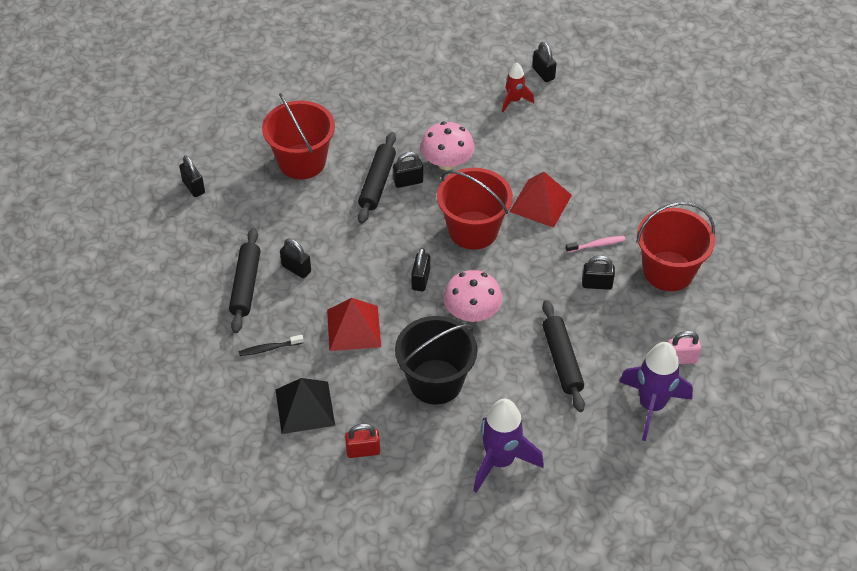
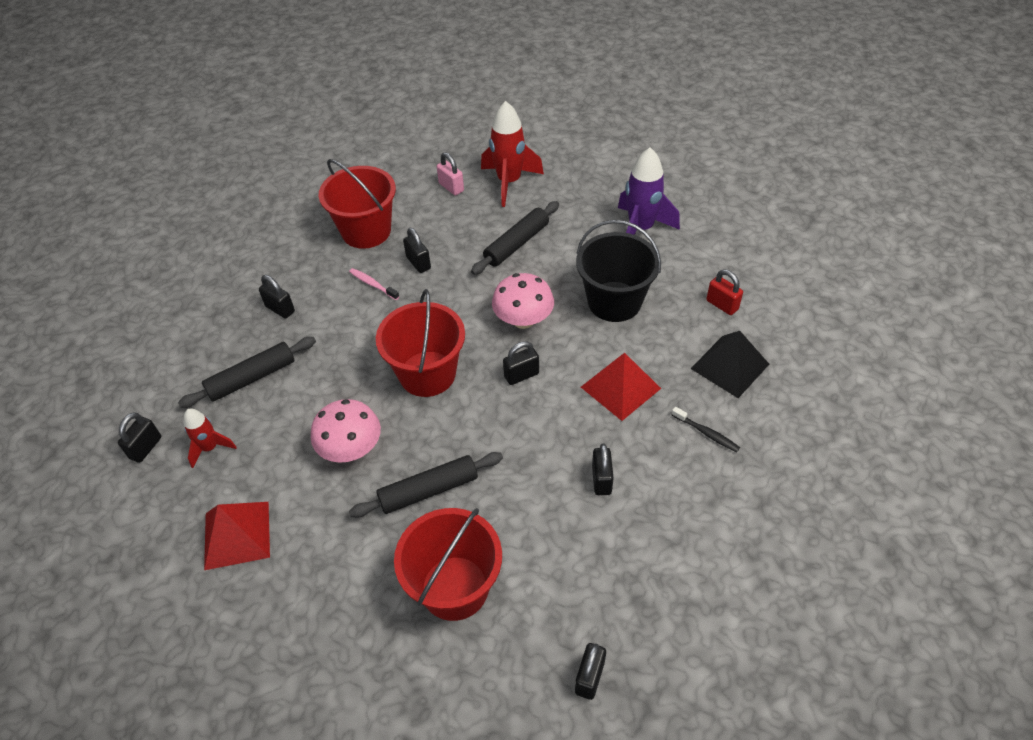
camera: 125 degrees left, 0 degrees up
black rolling pin [229,228,261,333] -> black rolling pin moved to [178,337,316,408]
black padlock [393,152,423,188] -> black padlock moved to [259,275,295,319]
red pyramid [509,172,572,228] -> red pyramid moved to [204,502,270,570]
purple rocket [619,342,693,441] -> red rocket [481,101,544,207]

